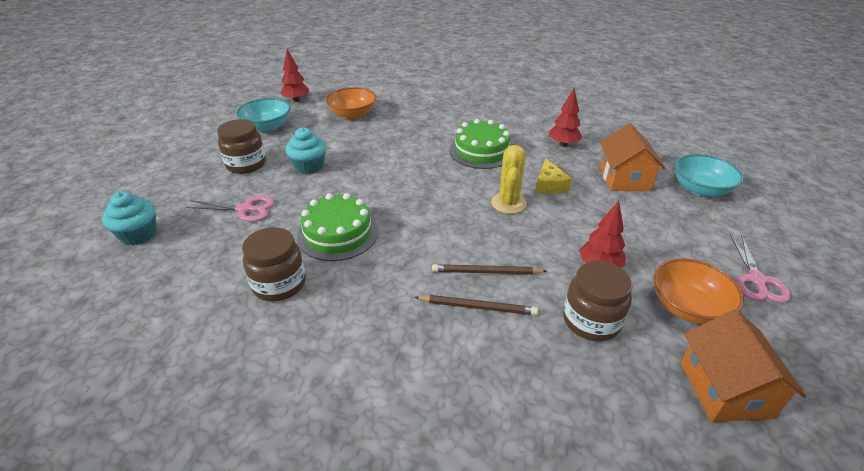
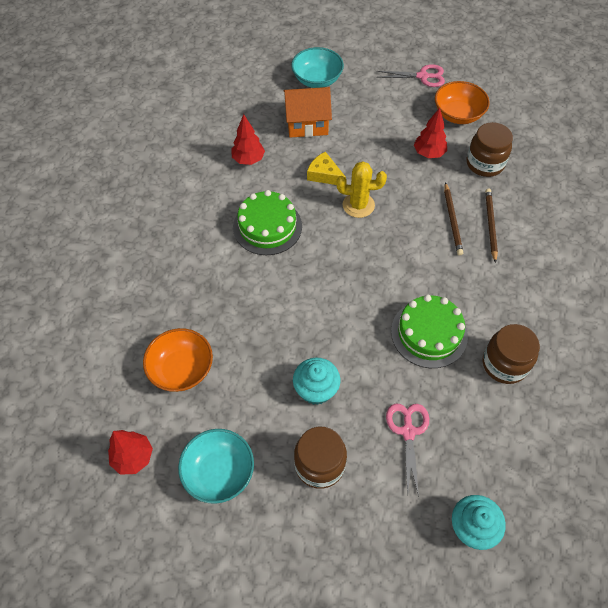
camera: 95 degrees left, 20 degrees up
yellow cheese [536,158,572,194] -> yellow cheese turned 135 degrees counterclockwise [307,151,346,185]
orange house [680,309,807,422] -> none

